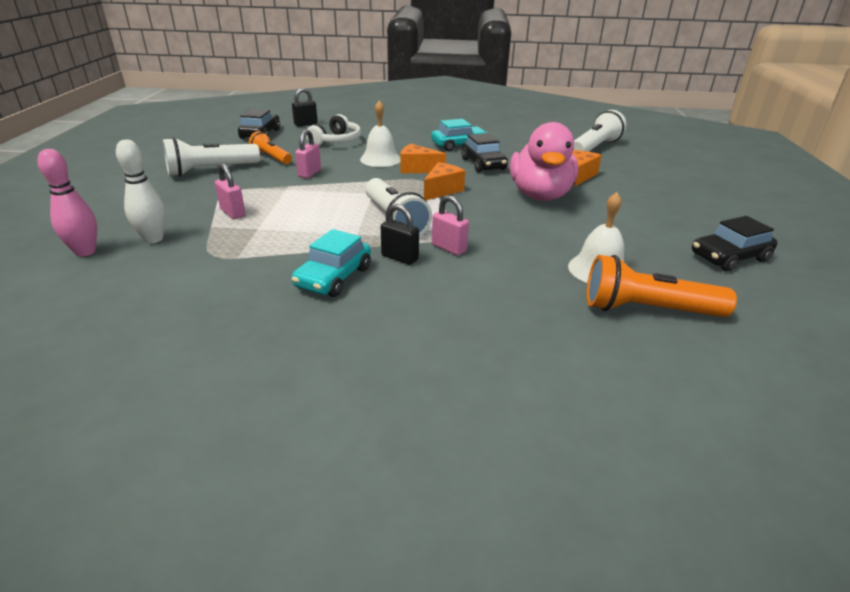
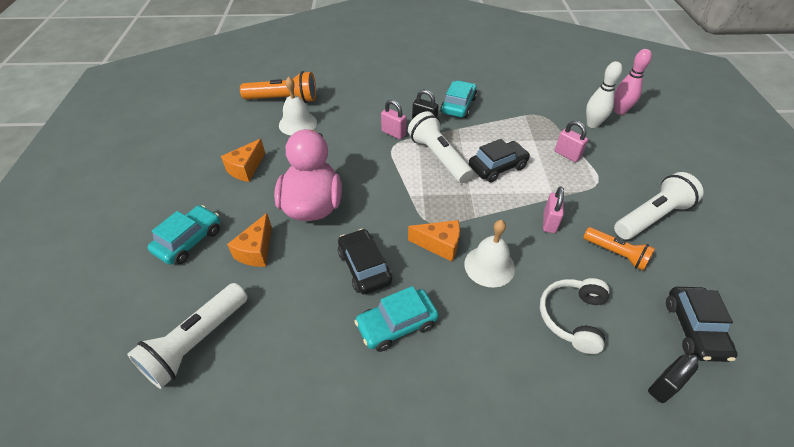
camera: 175 degrees right, 15 degrees up
orange cheese [424,162,465,200] -> orange cheese moved to [221,139,265,182]
black car [692,216,777,272] -> black car moved to [469,139,530,182]
none -> turquoise car [148,205,220,265]

